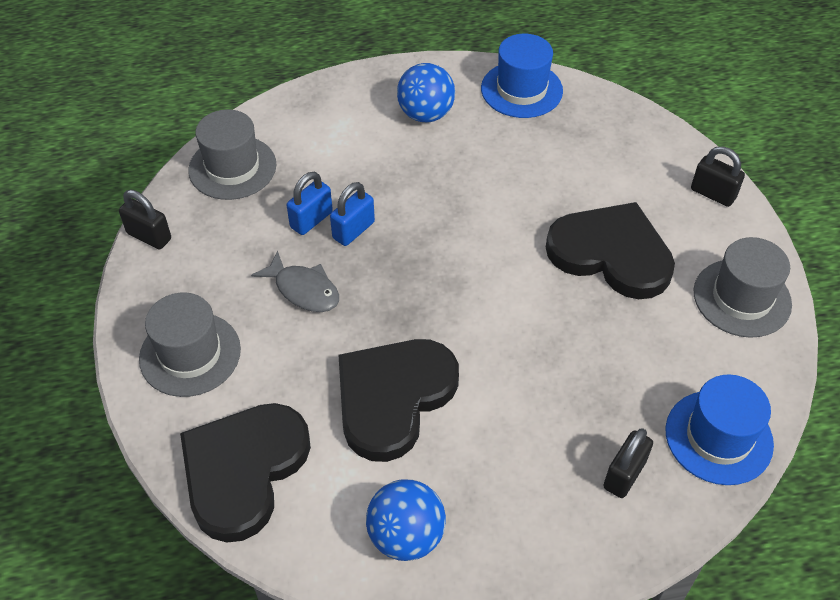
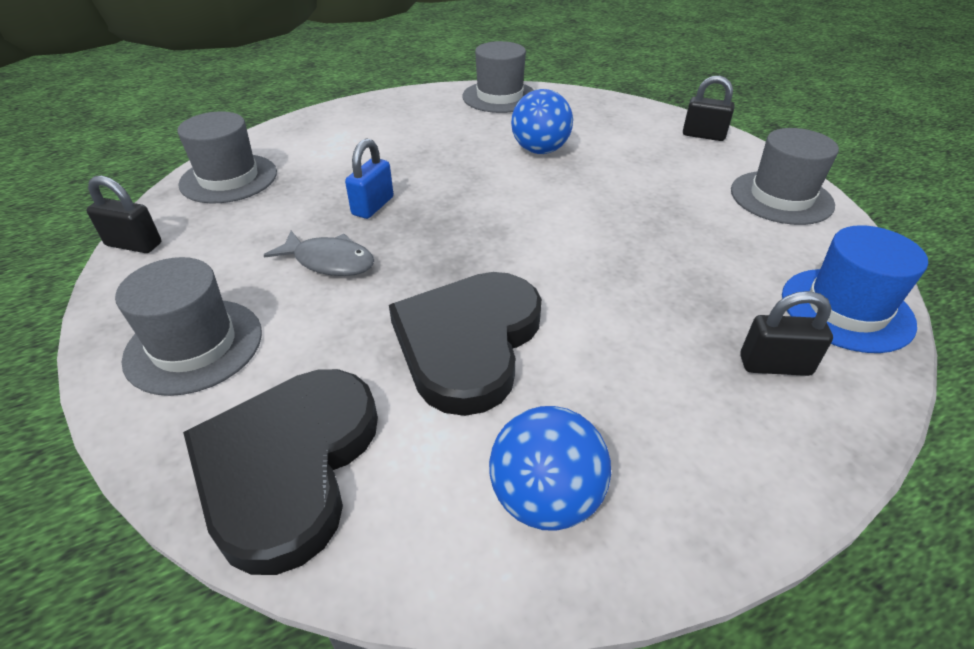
camera: 15 degrees left, 10 degrees down
blue padlock [287,172,333,235] -> none
blue ball [397,63,455,122] -> blue ball moved to [511,89,573,154]
blue hat [481,34,563,118] -> grey hat [462,41,534,113]
black heart [546,202,675,299] -> none
black padlock [603,428,653,498] -> black padlock turned 75 degrees clockwise [740,291,833,376]

